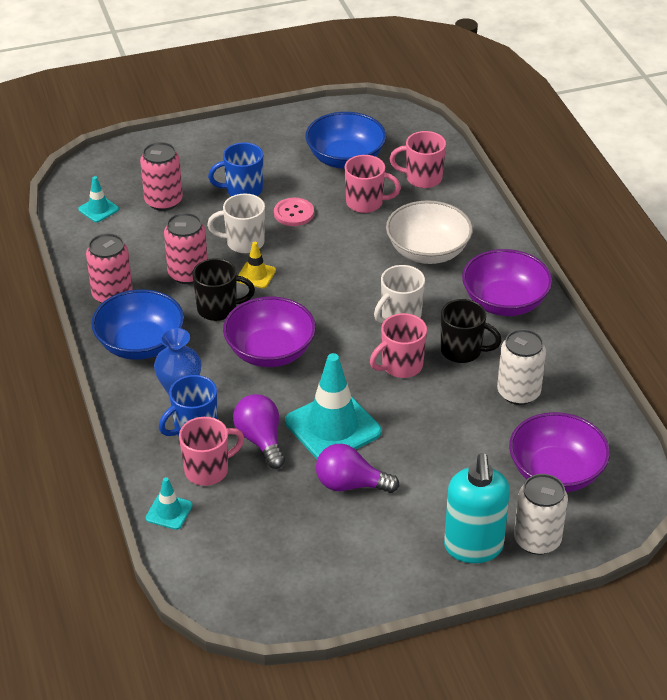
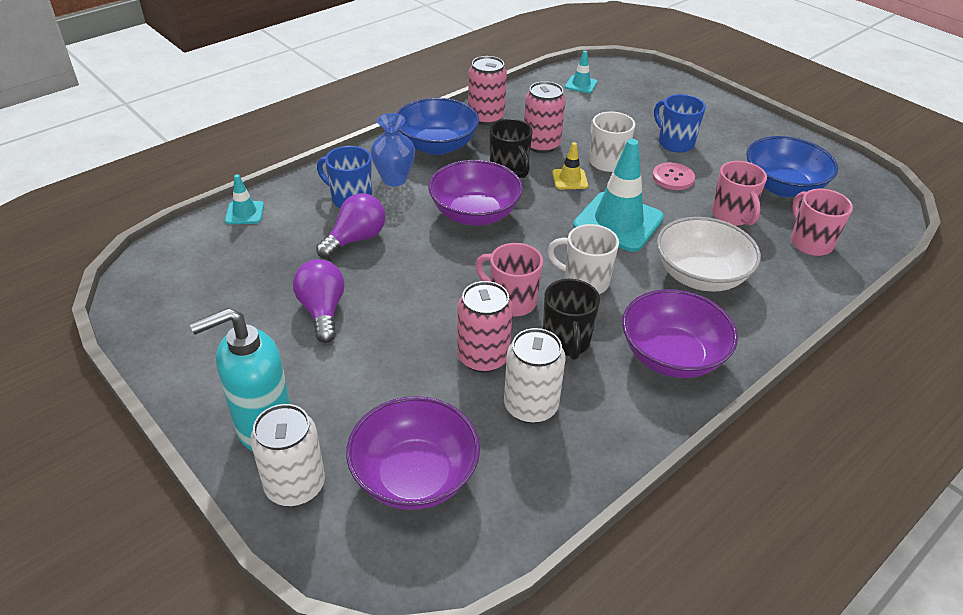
camera: 65 degrees right, 0 degrees up
pink can [140,142,183,211] -> pink can moved to [457,281,513,373]
pink mug [179,417,244,486] -> none
turquoise traffic cone [285,353,382,459] -> turquoise traffic cone moved to [573,139,664,252]

